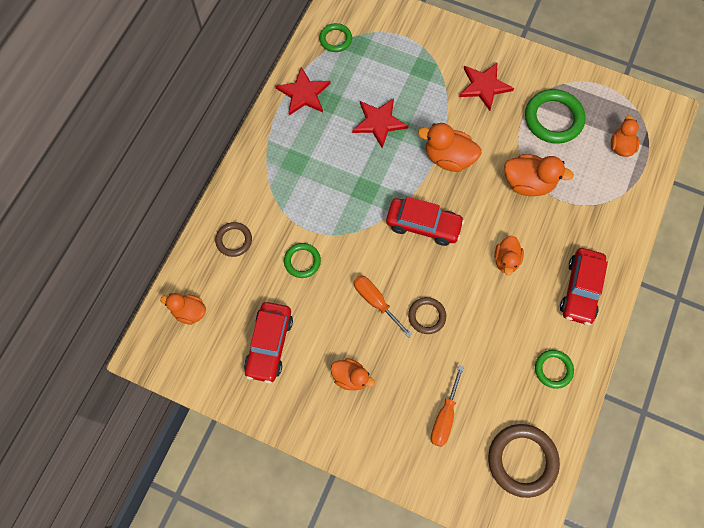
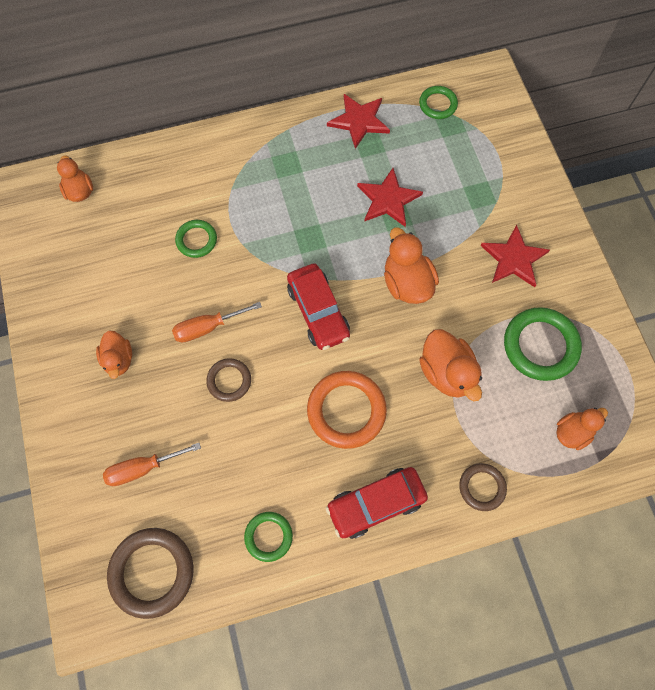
camera: 50 degrees right, 0 degrees up
brown ring [215,222,252,257] -> brown ring moved to [459,463,507,511]
red car [244,302,293,383] -> none
orange screwdriver [354,275,413,338] -> orange screwdriver turned 120 degrees counterclockwise [172,302,262,343]
orange duck [494,236,524,276] -> orange ring [307,371,387,449]

